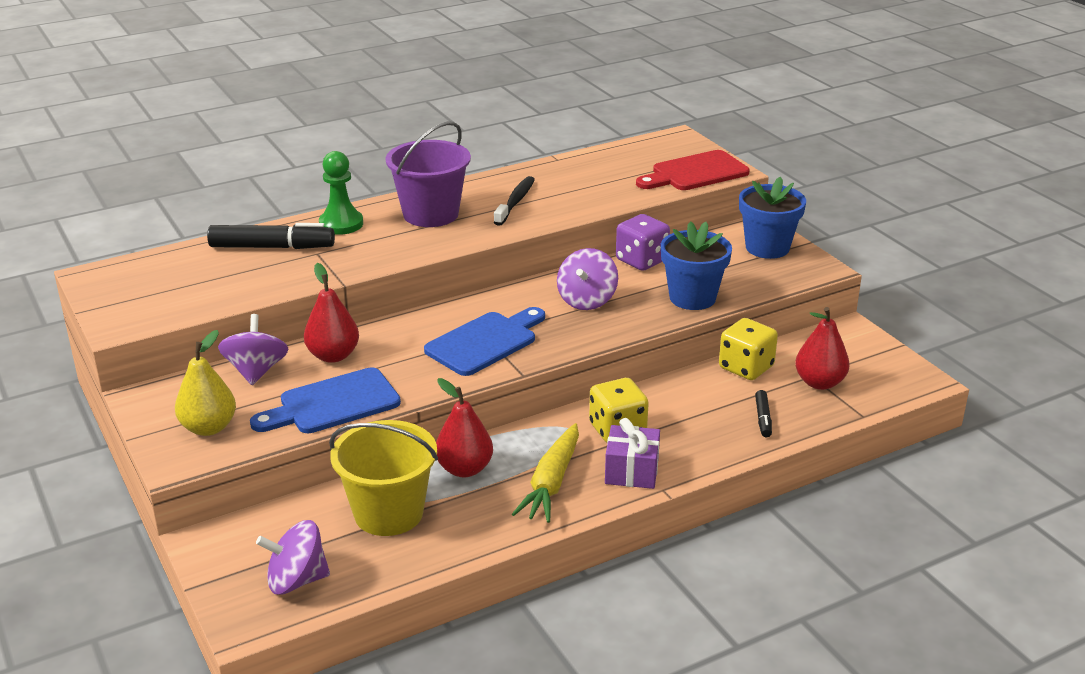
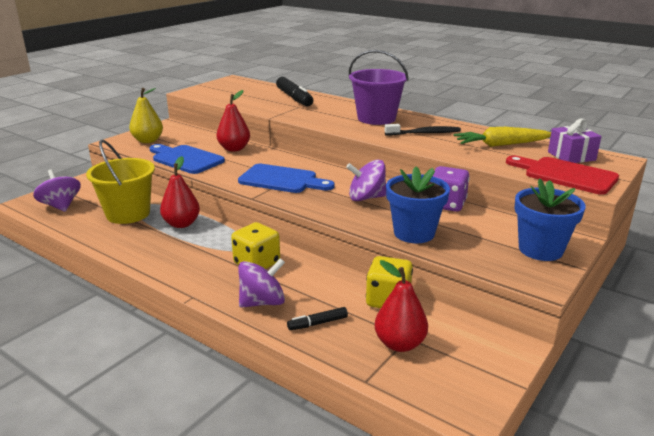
camera: 65 degrees right, 5 degrees down
purple spinning top [218,314,288,385] -> purple spinning top moved to [238,258,285,308]
green pawn [319,151,363,235] -> none
yellow carrot [512,423,579,523] -> yellow carrot moved to [453,127,551,147]
purple gift [605,418,660,489] -> purple gift moved to [548,119,602,163]

